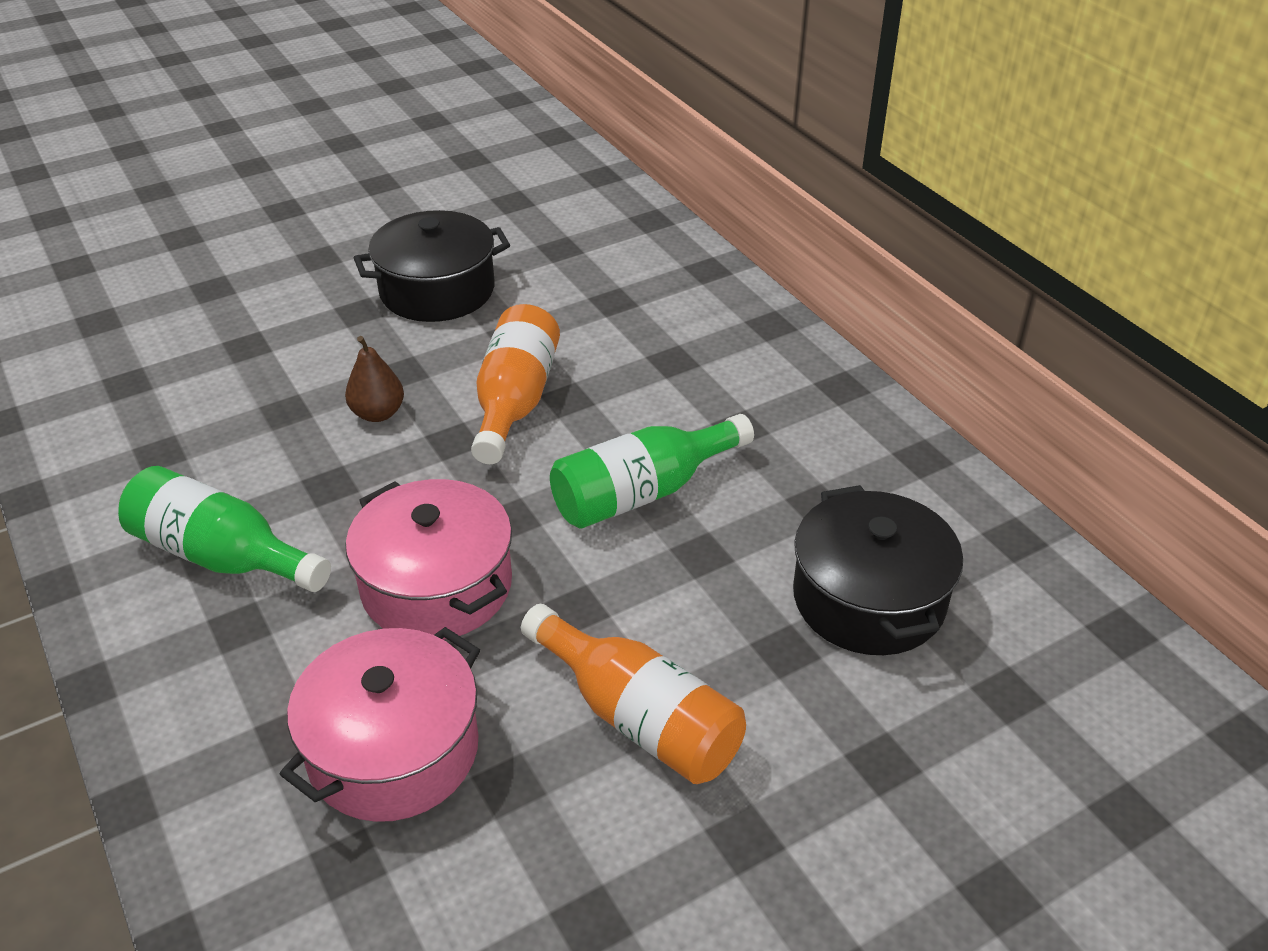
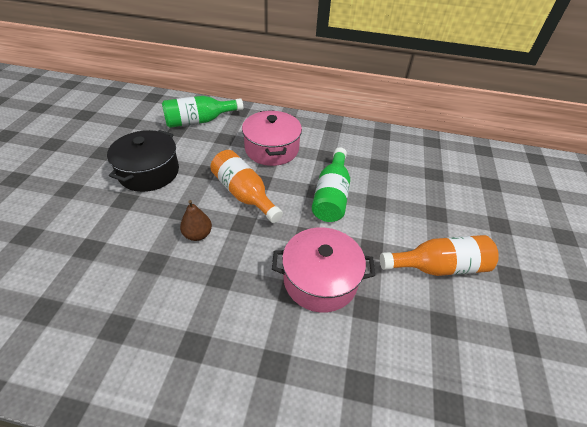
camera: 50 degrees left, 5 degrees up
green bottle [118,466,331,592] -> green bottle moved to [162,96,243,128]
pink pot [280,627,480,822] -> pink pot moved to [242,110,302,166]
black pot [793,485,963,655] -> none

